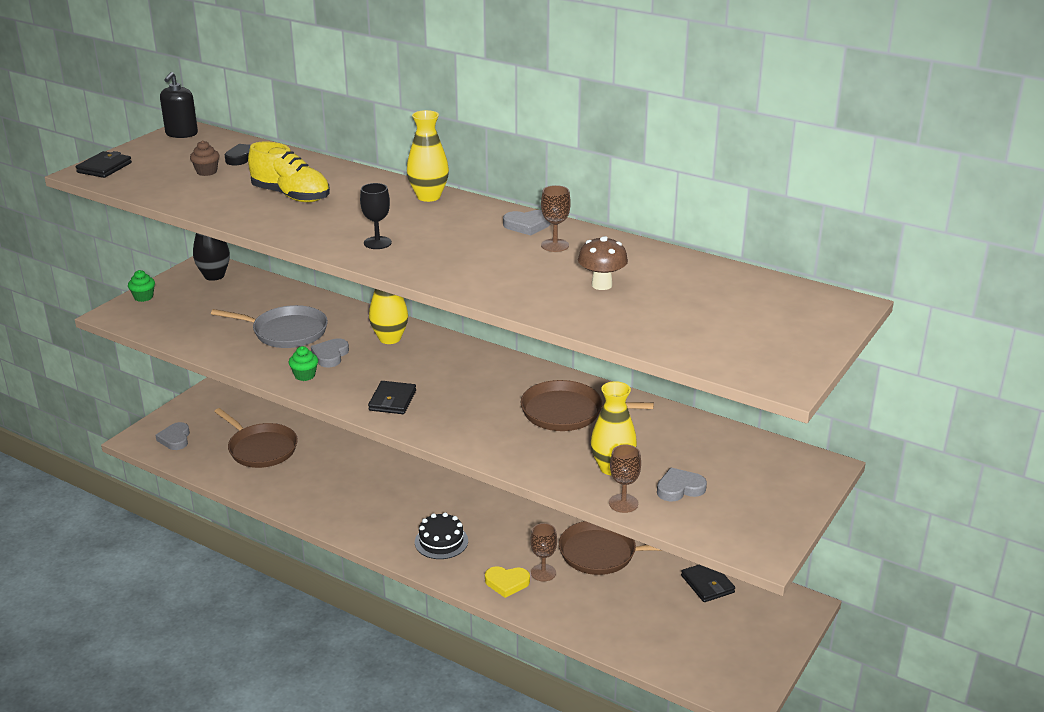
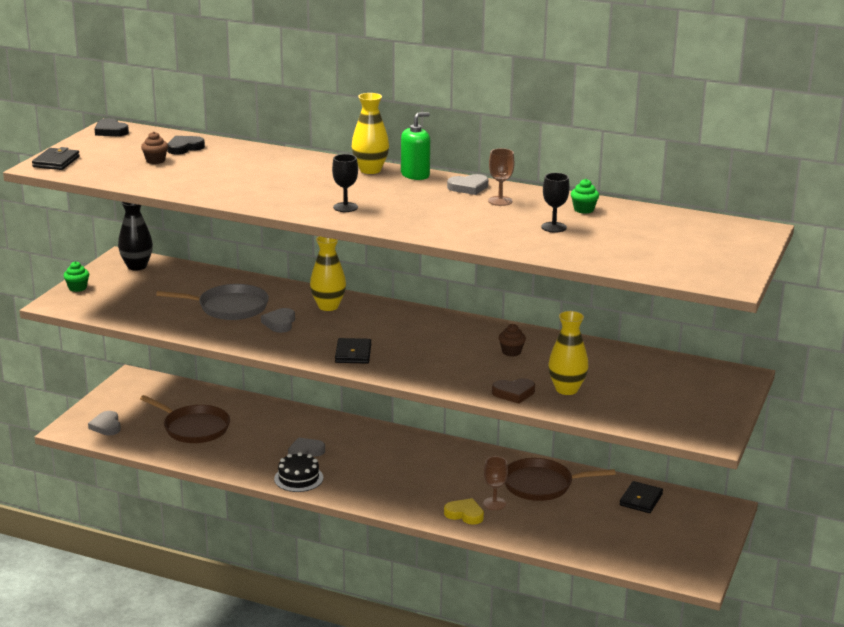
camera: 10 degrees left, 5 degrees down
black soap dispenser [160,72,198,138] -> black heart [95,118,129,136]
yellow shoe [248,142,330,202] -> none
green cupcake [289,346,318,381] -> green cupcake moved to [571,179,599,214]
black cake [415,512,468,559] -> black cake moved to [274,452,323,492]
yellow heart [485,566,530,598] -> yellow heart turned 150 degrees counterclockwise [444,498,484,525]
brown pan [521,380,654,431] -> brown cupcake [499,324,526,357]
brown mushroom [578,236,628,290] -> black goblet [541,173,570,233]
brown goblet [609,445,641,513] -> none
grey heart [657,468,707,502] -> grey heart moved to [288,437,325,457]
black wallet [681,565,735,602] -> black wallet turned 60 degrees clockwise [620,481,663,513]
none -> green soap dispenser [401,112,430,180]
none -> brown heart [492,378,535,404]

